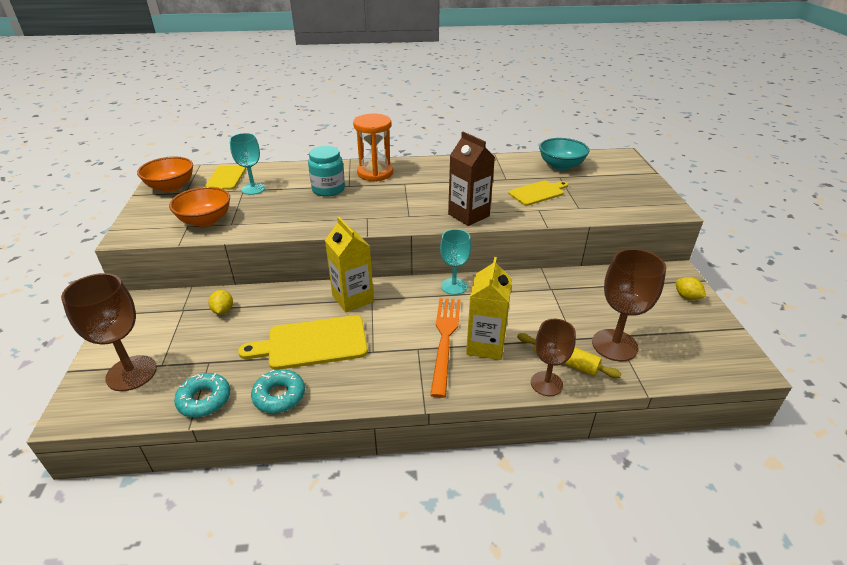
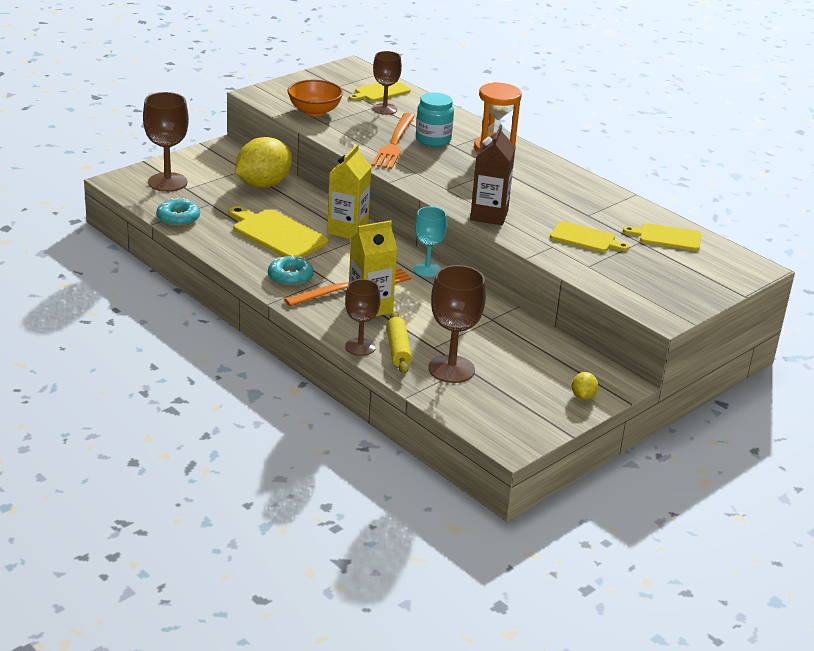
camera: 50 degrees right, 5 degrees down
orange bowl [137,157,193,192] -> none
yellow lemon [208,290,233,315] -> yellow lemon [235,137,292,188], size x2.32
turquoise goblet [230,133,265,195] -> brown goblet [373,51,402,115]
turquoise donut [251,370,305,413] -> turquoise donut moved to [268,255,314,286]
turquoise bowl [539,138,590,171] -> yellow cutting board [623,223,701,251]
none -> orange fork [371,113,415,169]

